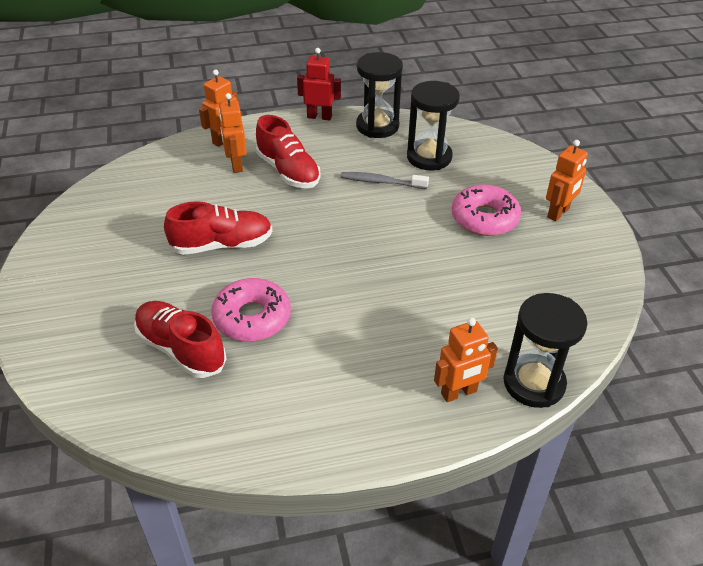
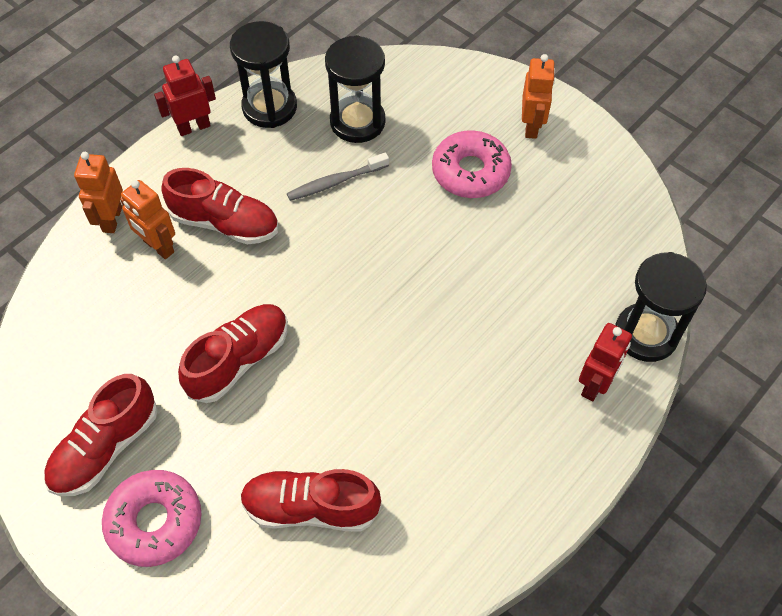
camera: 35 degrees left, 15 degrees up
pink donut [211,278,291,342] -> pink donut moved to [102,470,201,567]
orange robot [434,318,498,402] -> red robot [579,323,632,401]
none -> red shoe [44,374,158,496]

